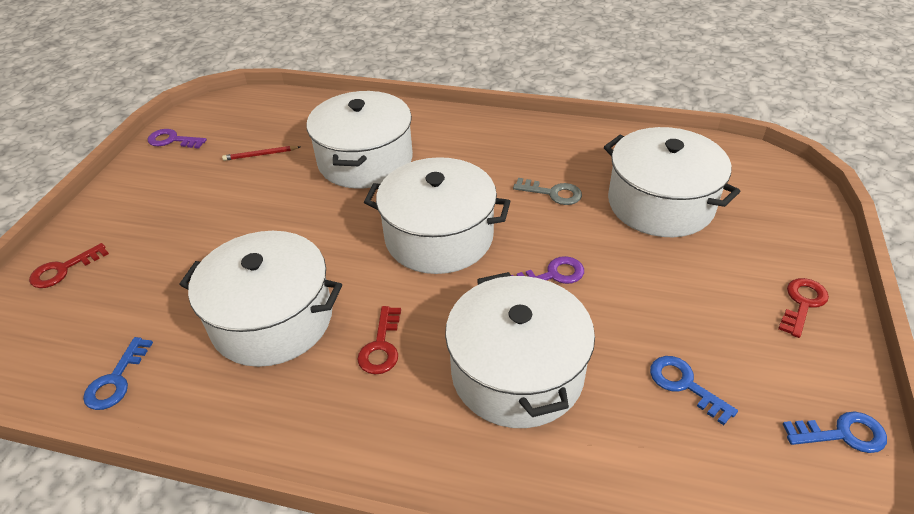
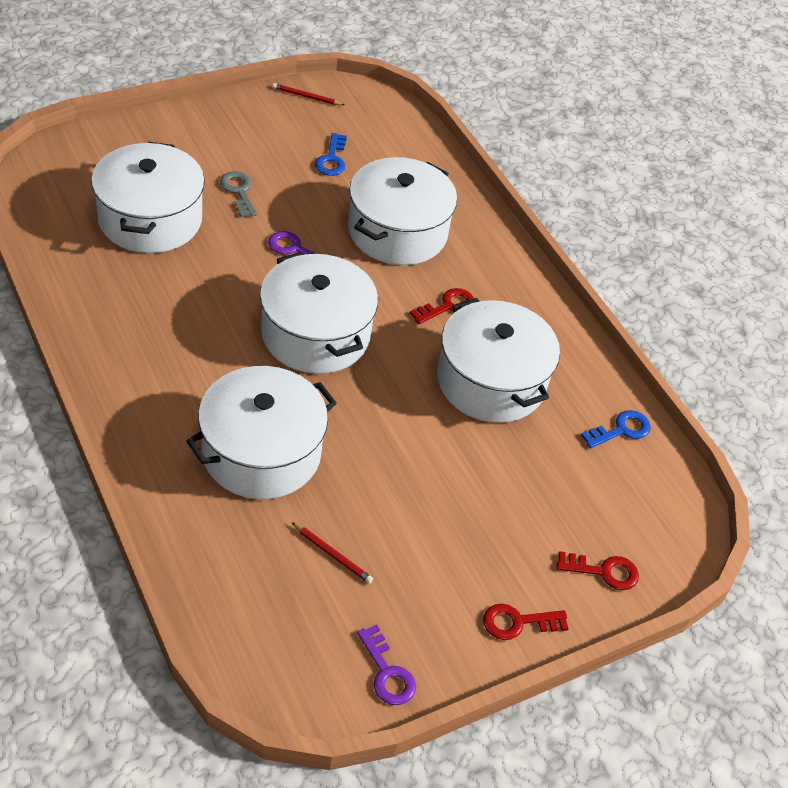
camera: 140 degrees left, 5 degrees up
grey key [513,178,582,205] -> grey key moved to [220,171,257,218]
red key [778,278,829,338] -> red key moved to [483,604,569,640]
blue key [783,411,887,453] -> red pencil [272,83,344,105]

